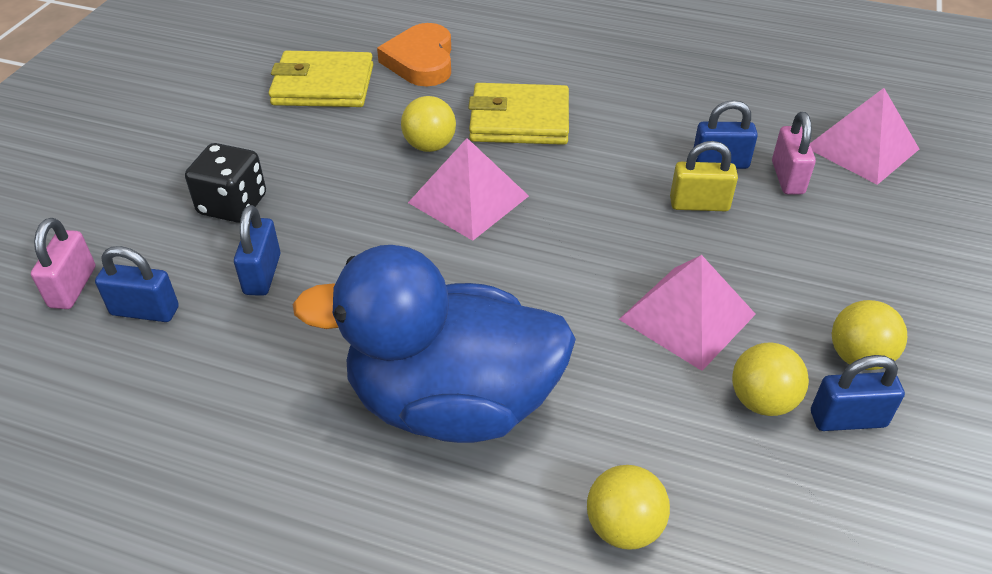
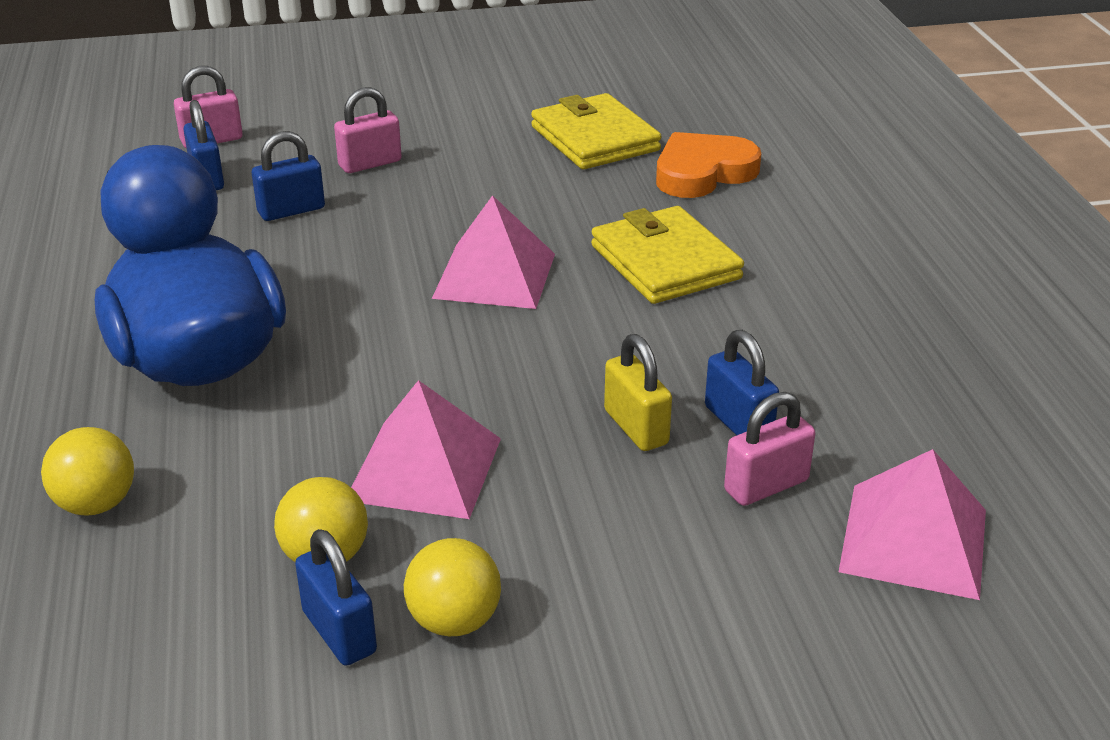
camera: 60 degrees right, 10 degrees down
black dice [185,143,266,223] -> pink padlock [334,87,402,173]
yellow ball [401,96,456,152] -> none

